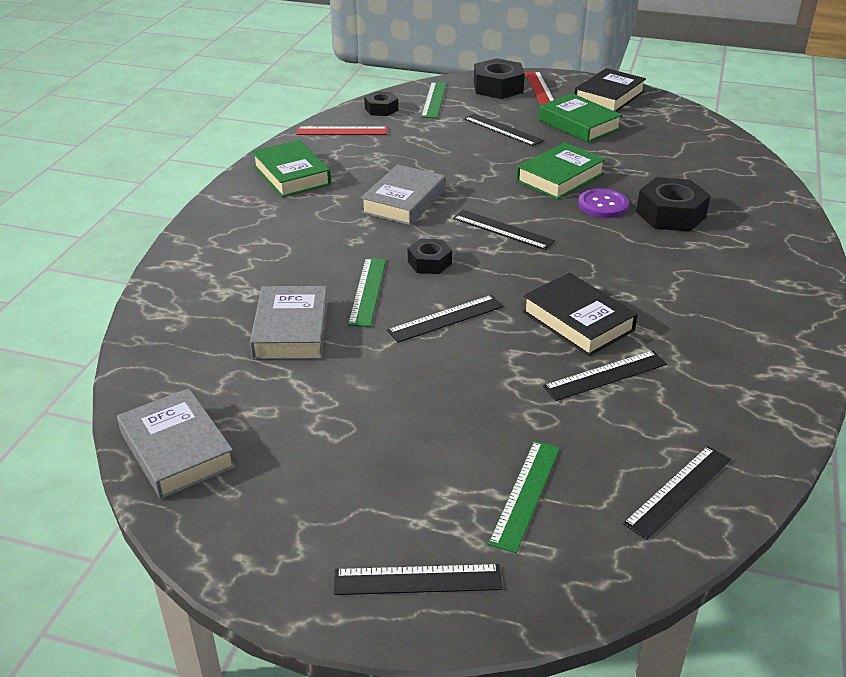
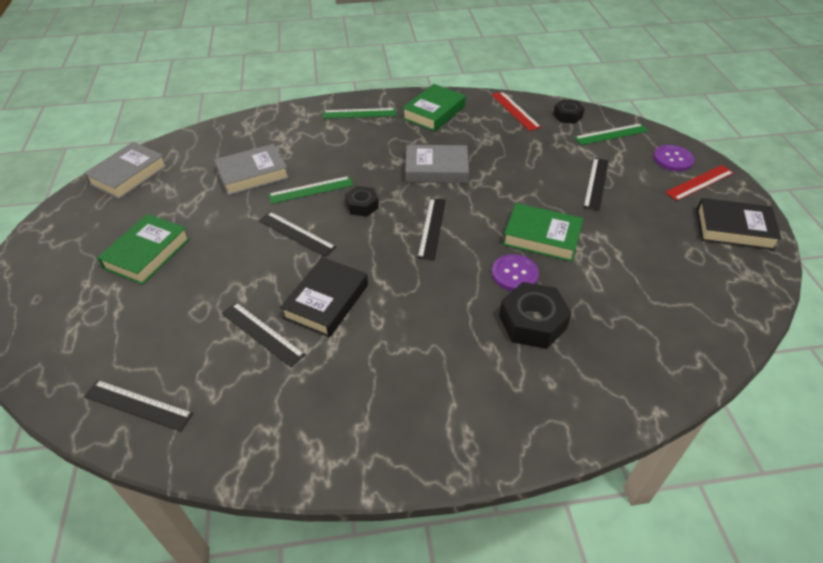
camera: 65 degrees right, 10 degrees up
black ruler [334,564,502,595] -> none
black nut [474,58,525,99] -> purple button [653,145,695,171]
green ruler [488,441,560,553] -> green ruler moved to [323,108,396,119]
green book [539,93,622,143] -> green book moved to [97,214,190,285]

